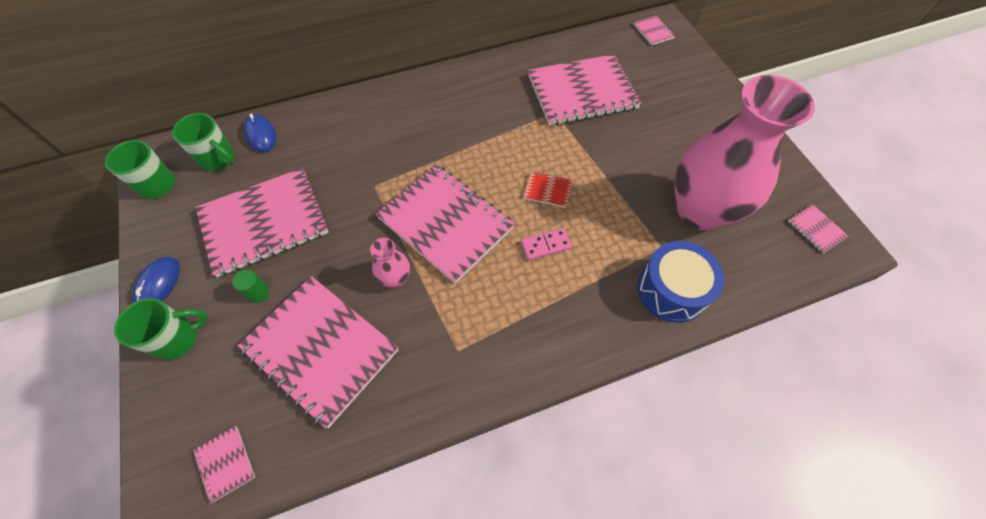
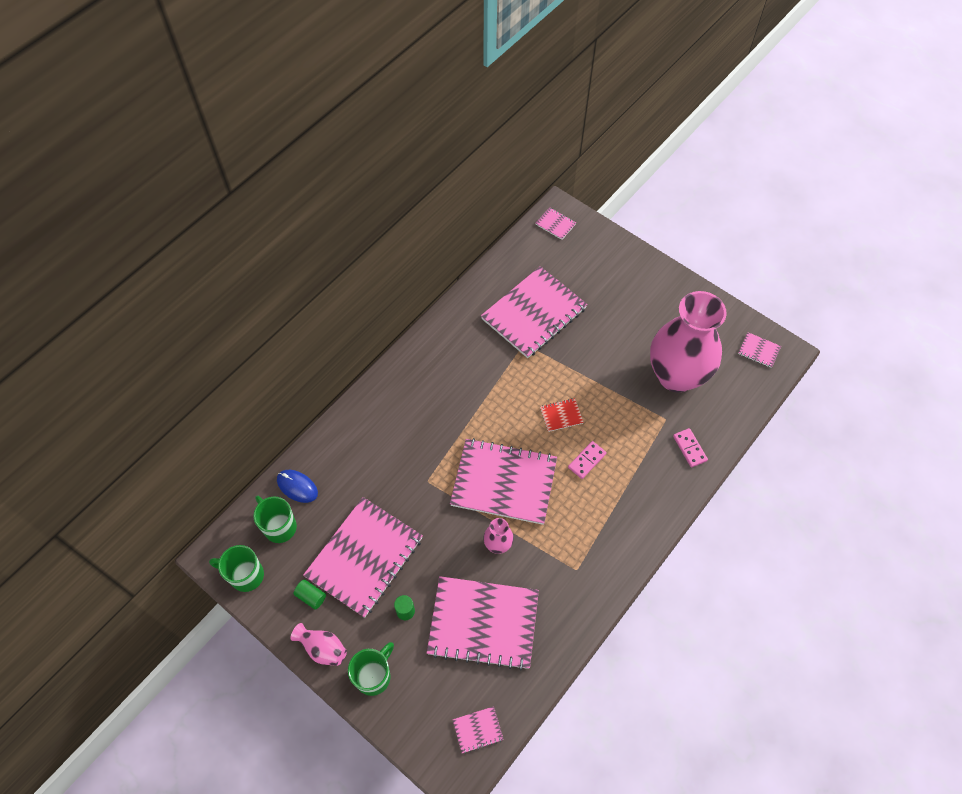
camera: 30 degrees left, 0 degrees up
blue mouse [132,257,180,303] -> pink vase [290,623,347,666]
green mug [172,113,234,171] -> green mug turned 135 degrees counterclockwise [253,496,297,543]
pink notebook [193,426,255,504] -> pink notebook turned 45 degrees counterclockwise [453,706,504,754]
blue drum [638,241,724,323] -> pink domino [673,428,708,467]
none -> green cylinder [293,579,326,610]

